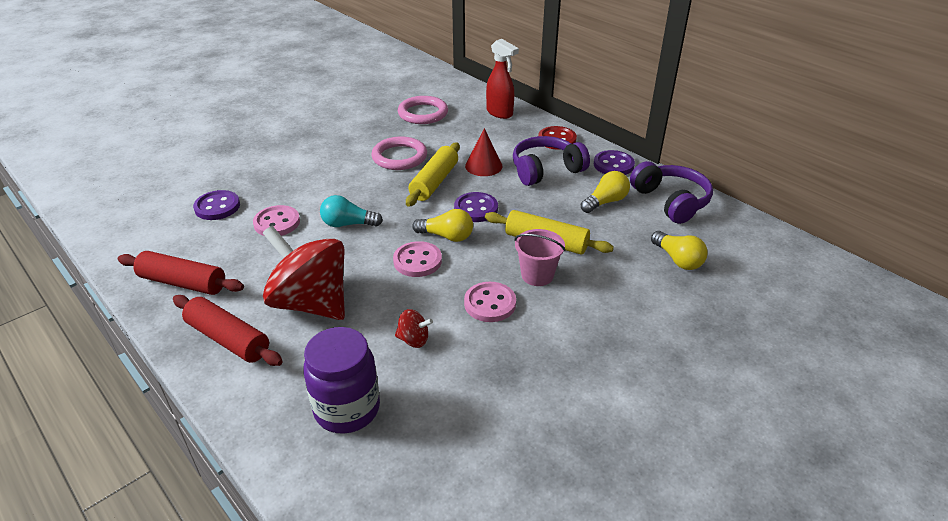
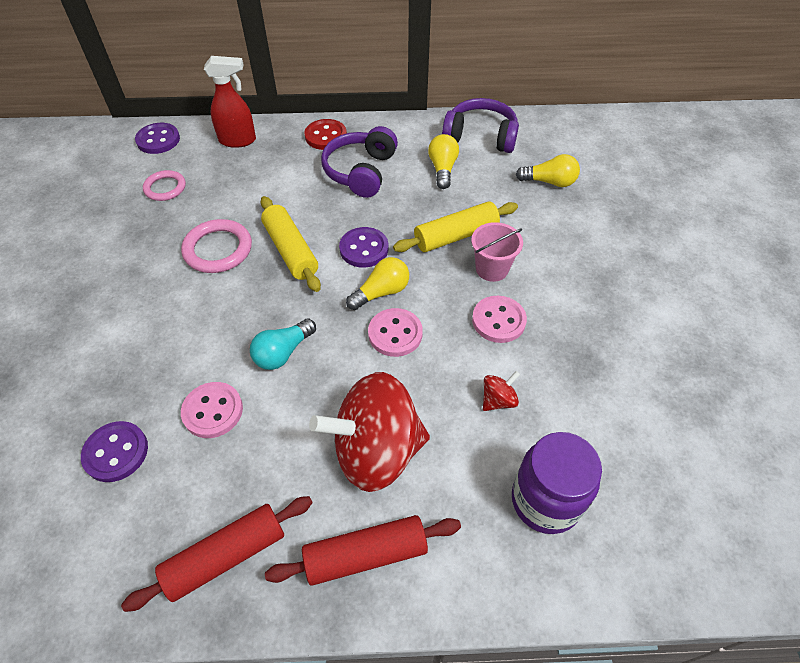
camera: 50 degrees left, 15 degrees up
pink ring [398,96,448,124] -> pink ring [143,170,186,201], size x0.66
red cone [465,128,502,176] -> none
purple button [594,150,635,175] -> purple button moved to [135,123,180,154]

